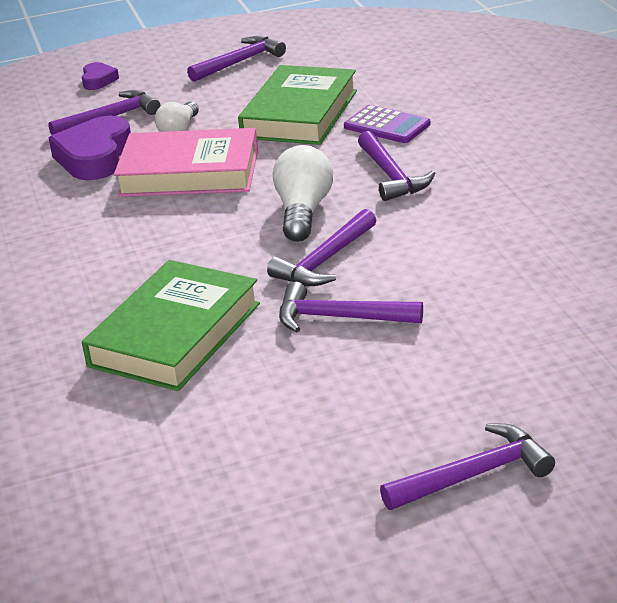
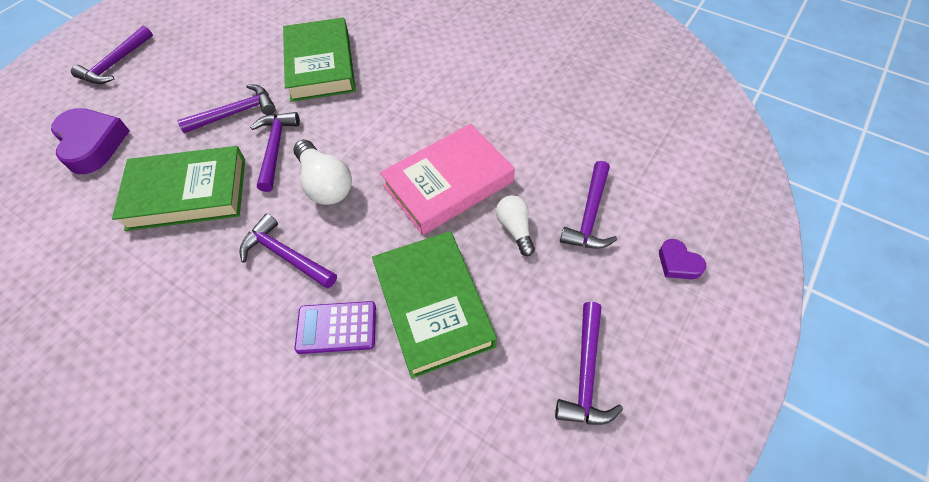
camera: 140 degrees right, 25 degrees up
purple heart [49,116,131,180] -> purple heart moved to [51,108,130,174]
none -> green book [112,146,245,231]

